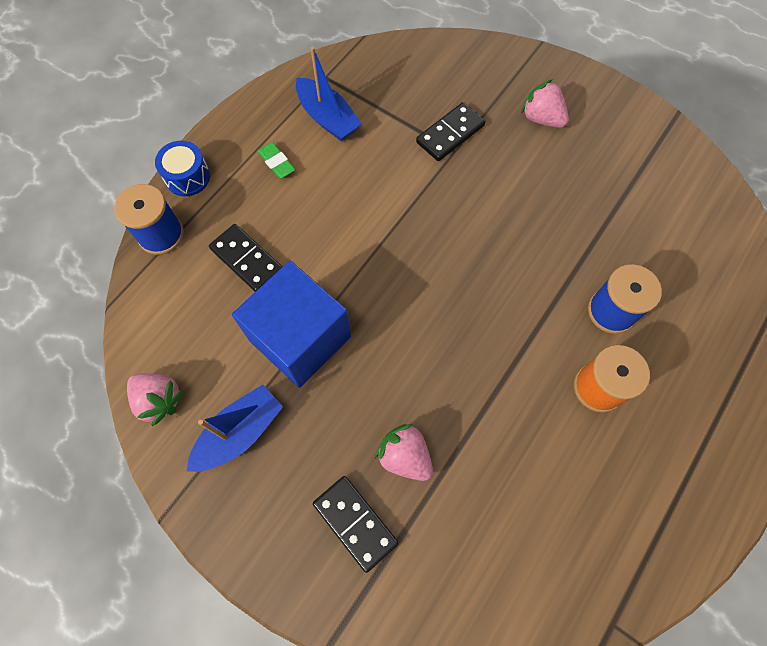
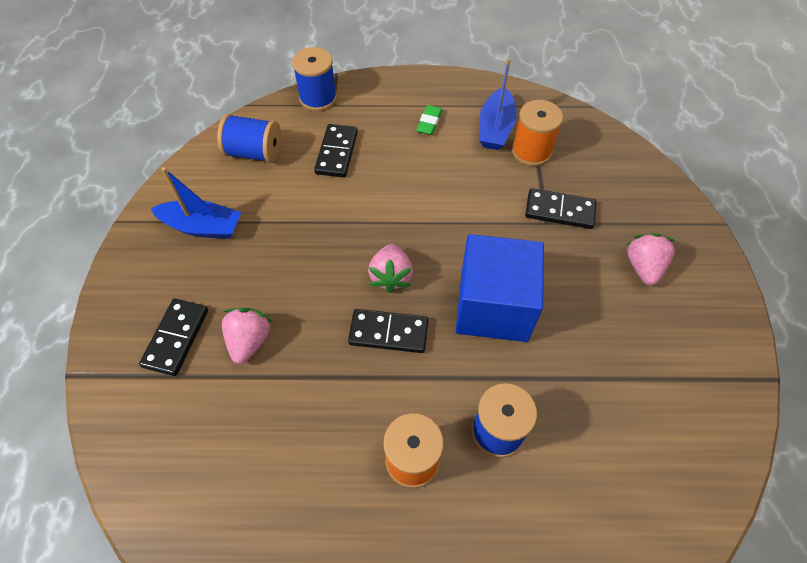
camera: 55 degrees right, 10 degrees down
pink strawberry [127,373,184,426] -> pink strawberry moved to [368,244,413,294]
blue drum [155,140,210,196] -> none
blue cube [232,261,351,388] -> blue cube moved to [456,234,544,342]
none -> blue spool [217,114,281,163]
none -> black domino [348,309,429,353]
none -> orange spool [512,100,563,166]

